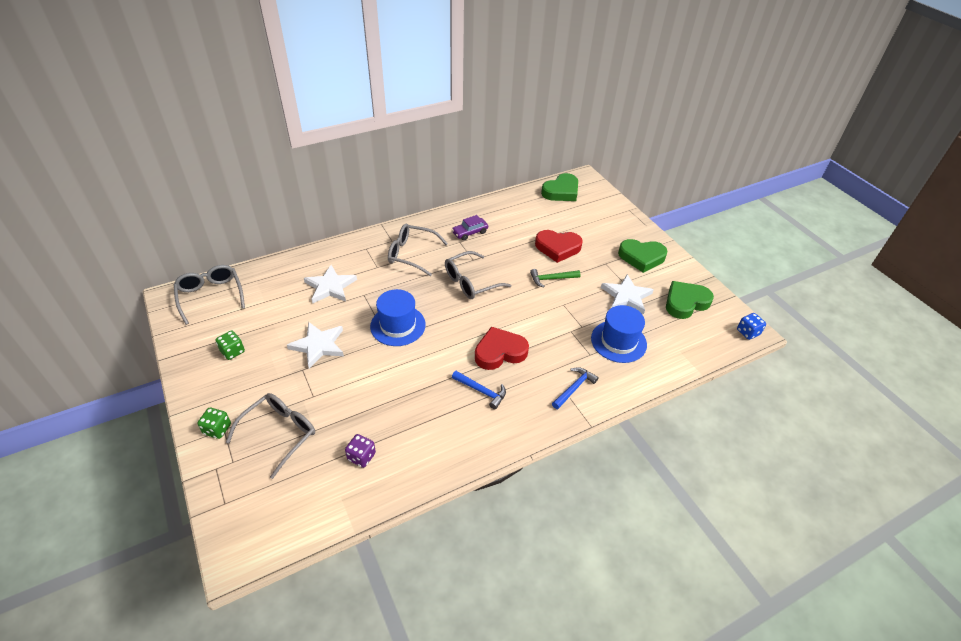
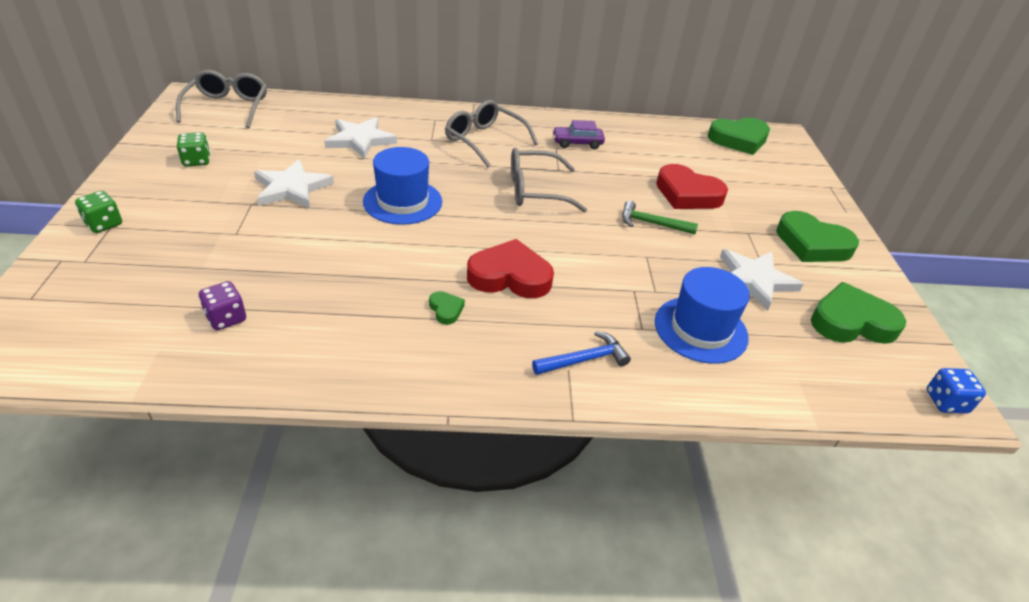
camera: 25 degrees right, 5 degrees down
grey glasses [226,393,315,479] -> none
blue hammer [452,371,506,409] -> green heart [429,291,465,325]

